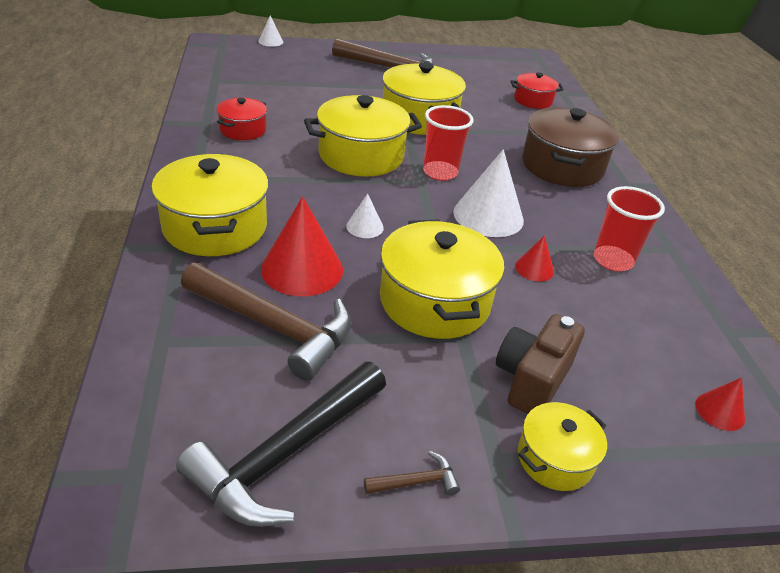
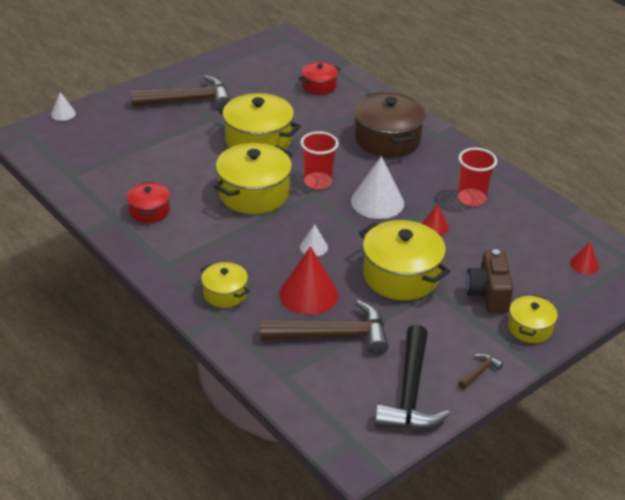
camera: 30 degrees left, 0 degrees up
yellow pot [151,154,269,256] -> yellow pot [200,262,249,308], size x0.55

